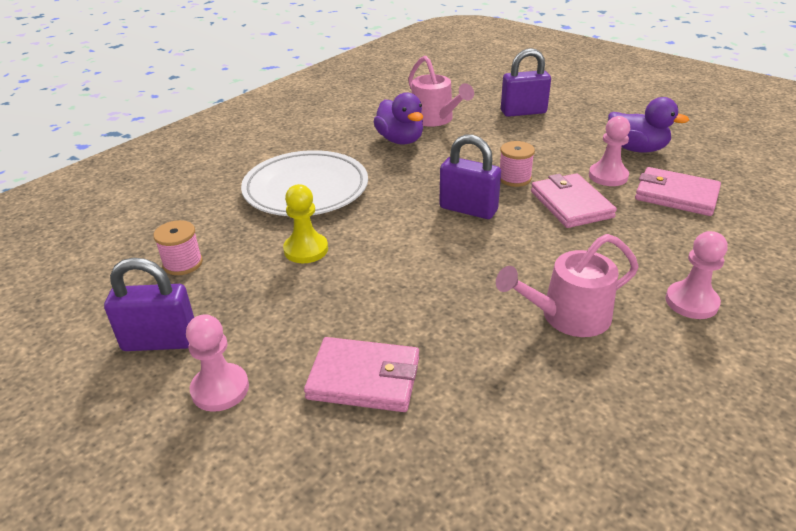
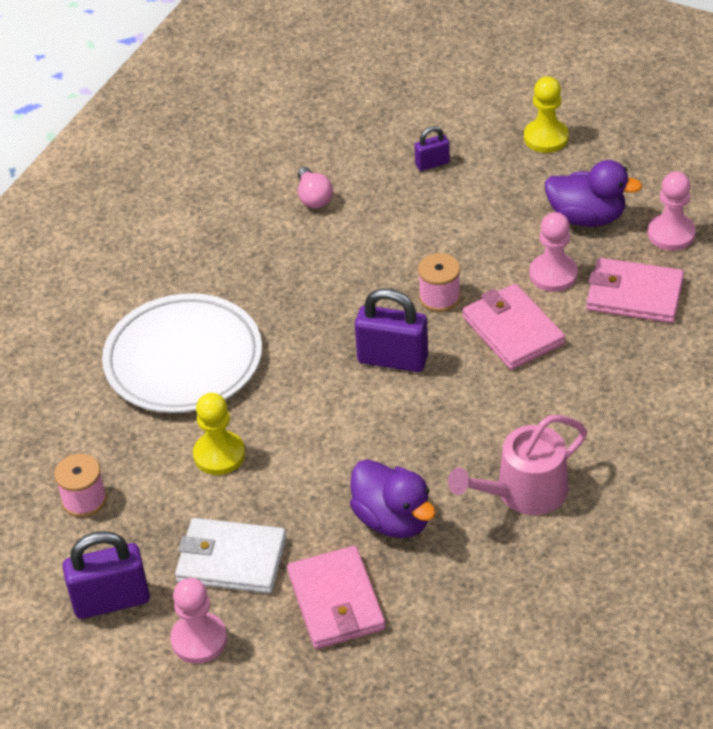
camera: 10 degrees left, 10 degrees up
pink wallet [304,337,419,412] -> pink wallet turned 75 degrees clockwise [287,546,386,649]
purple duck [373,92,423,145] -> purple duck moved to [350,459,436,538]
pink watering can [408,56,474,127] -> pink light bulb [298,167,333,208]
purple padlock [501,48,551,117] -> purple padlock [414,126,450,171], size x0.54
pink pawn [666,231,728,319] -> pink pawn moved to [648,172,696,251]
none -> white wallet [175,518,286,593]
none -> yellow pawn [524,76,569,153]

